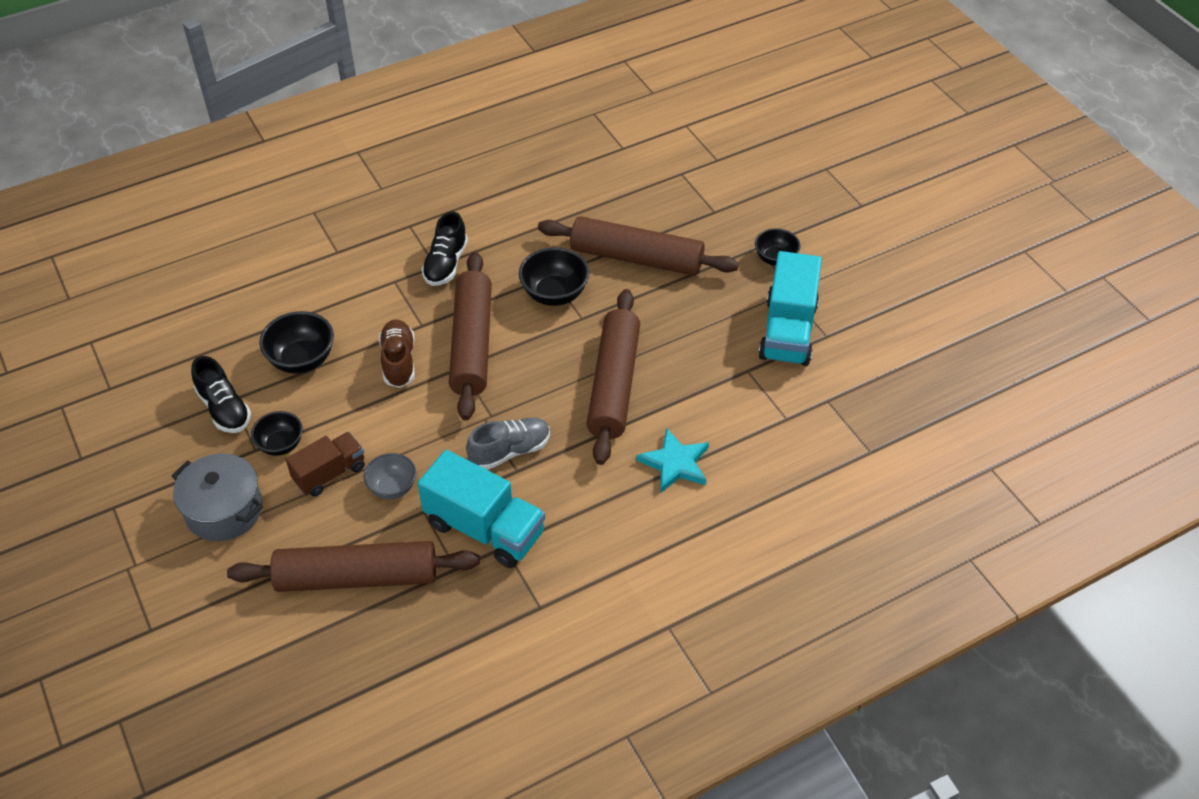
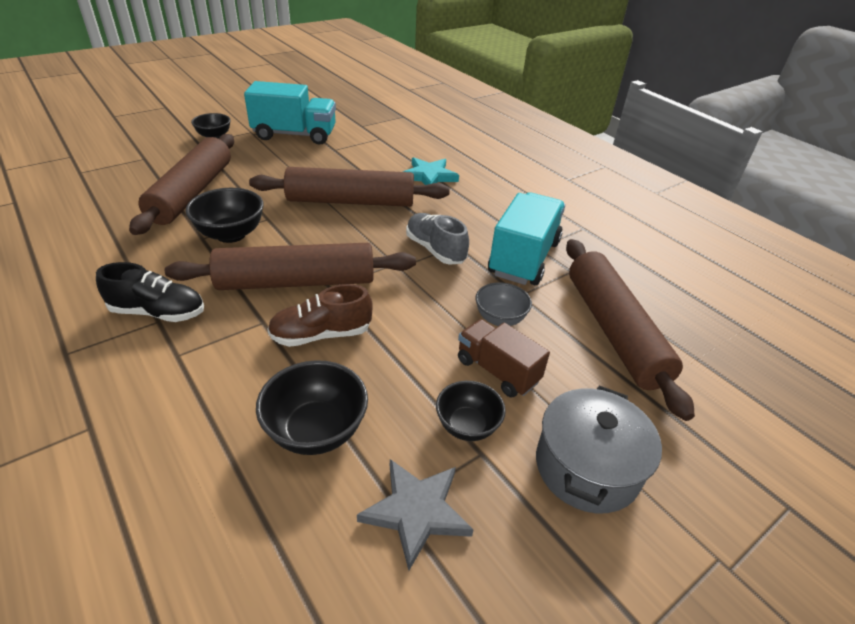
camera: 100 degrees left, 10 degrees down
black shoe [191,356,251,433] -> grey star [357,459,474,570]

